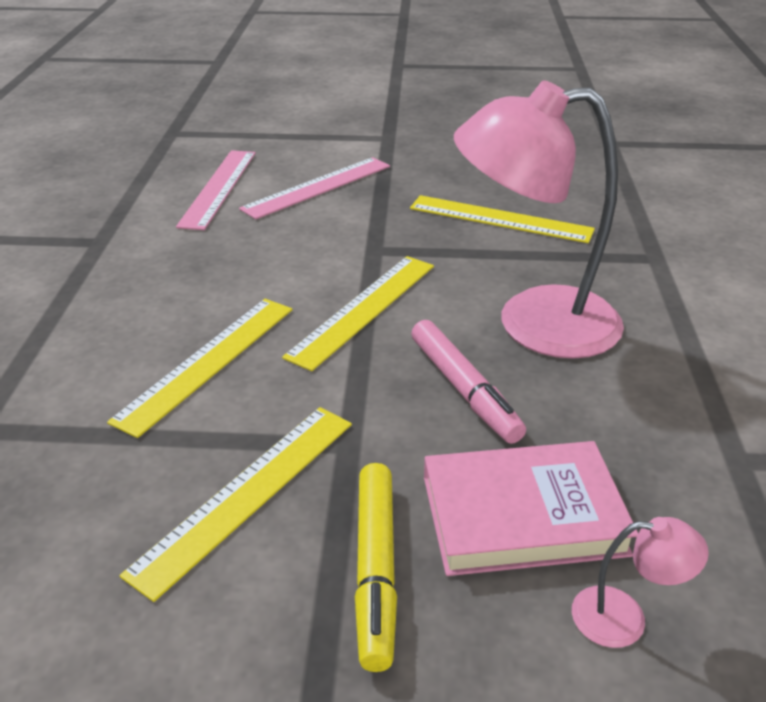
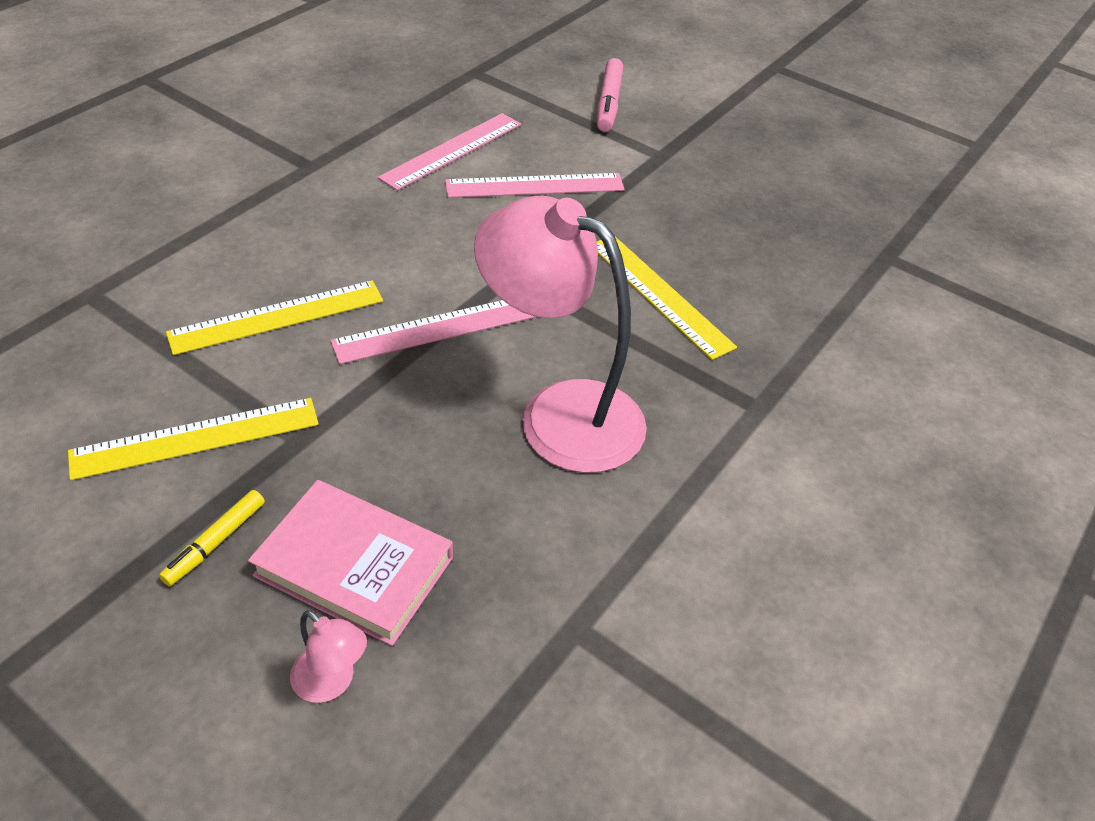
camera: 30 degrees right, 10 degrees up
yellow ruler [282,256,434,371] -> pink ruler [330,300,535,364]
yellow marker [355,463,397,672] -> yellow marker [159,490,265,586], size x0.65
pink marker [411,320,526,444] -> pink marker moved to [597,58,623,132]

